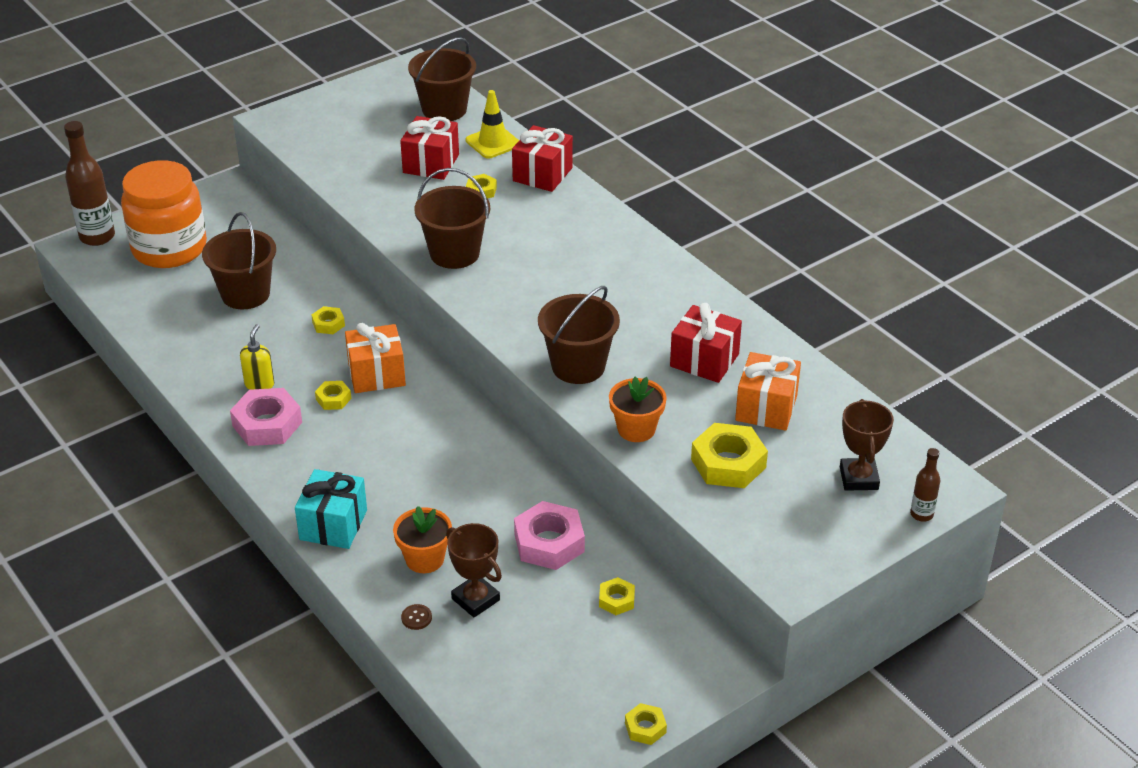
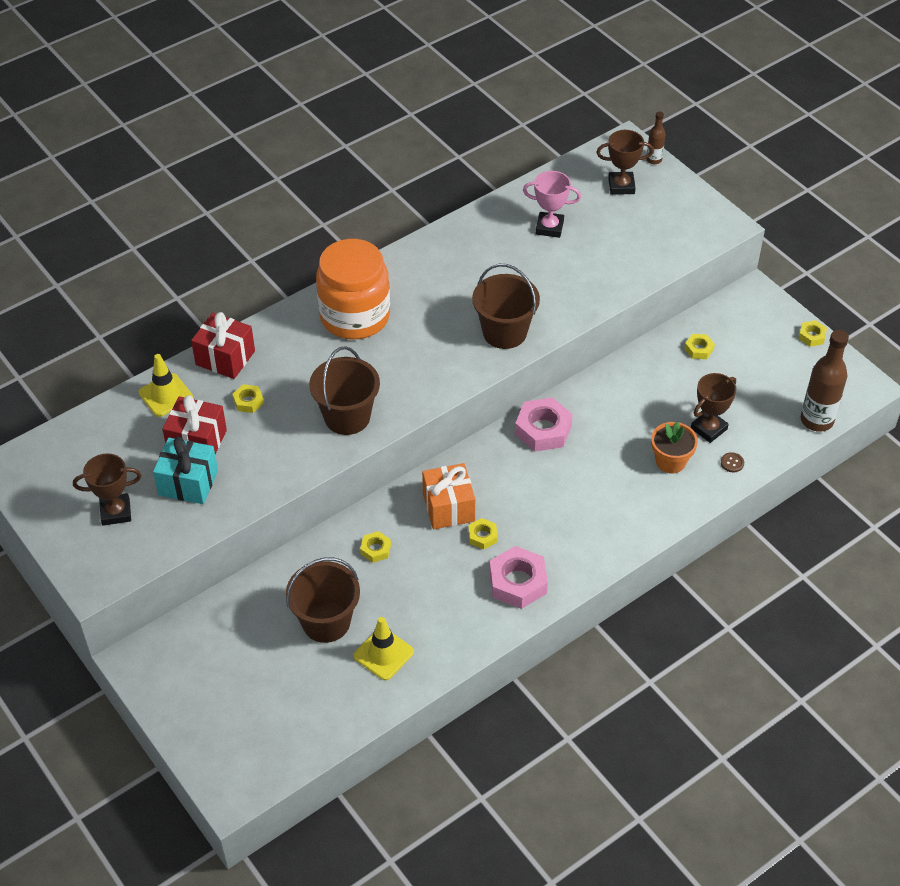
camera: 90 degrees left, 10 degrees up
brown bottle [64,121,115,246] -> brown bottle moved to [801,330,849,432]
orange jar [121,160,207,268] -> orange jar moved to [316,239,390,339]
yellow soap dispenser [240,324,274,390] -> none
turquoise gift [295,469,367,549] -> turquoise gift moved to [153,437,218,504]
brown bucket [408,37,476,121] -> none
pink nut [514,501,585,570] -> pink nut moved to [515,397,573,452]
orange flower pot [609,377,667,442] -> none
red gift [670,303,742,383] -> none
yellow nut [691,423,768,488] -> none
orange gift [735,352,801,431] -> pink trophy [523,171,581,238]
none -> brown trophy [73,453,142,526]
none -> yellow traffic cone [354,617,414,680]

